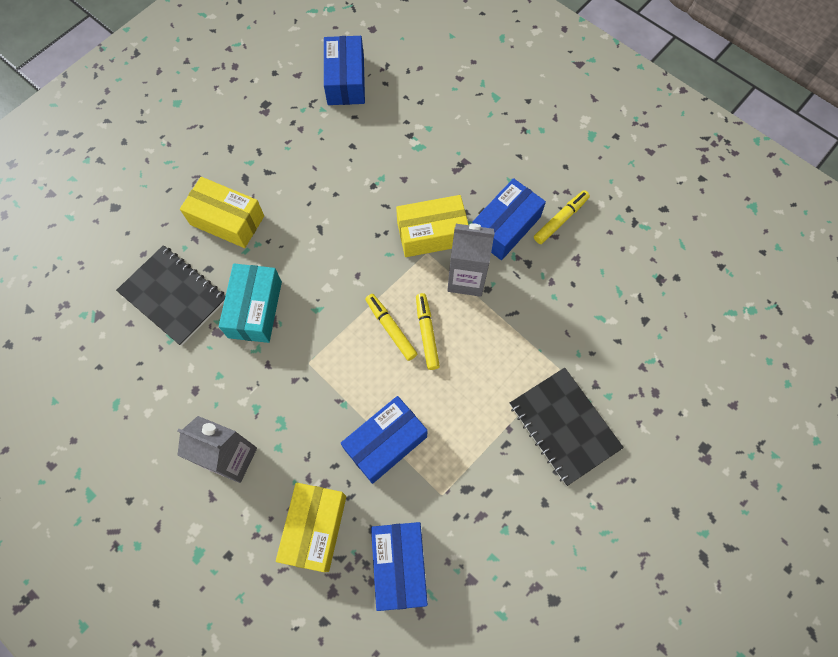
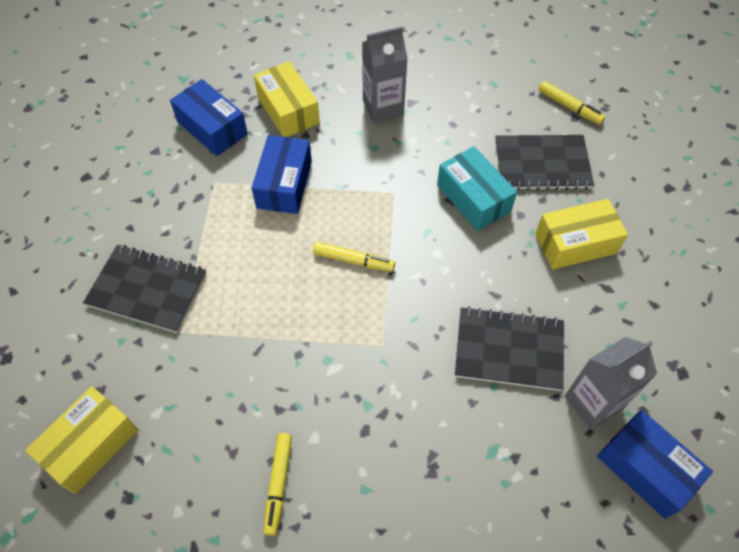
camera: 140 degrees right, 10 degrees down
yellow box [396,195,469,257] -> yellow box moved to [25,386,138,494]
yellow marker [416,293,440,370] -> yellow marker moved to [538,81,605,125]
grey carton [447,223,495,297] -> grey carton moved to [565,337,657,430]
blue box [472,178,546,260] -> none
none -> black notebook [455,307,564,391]

